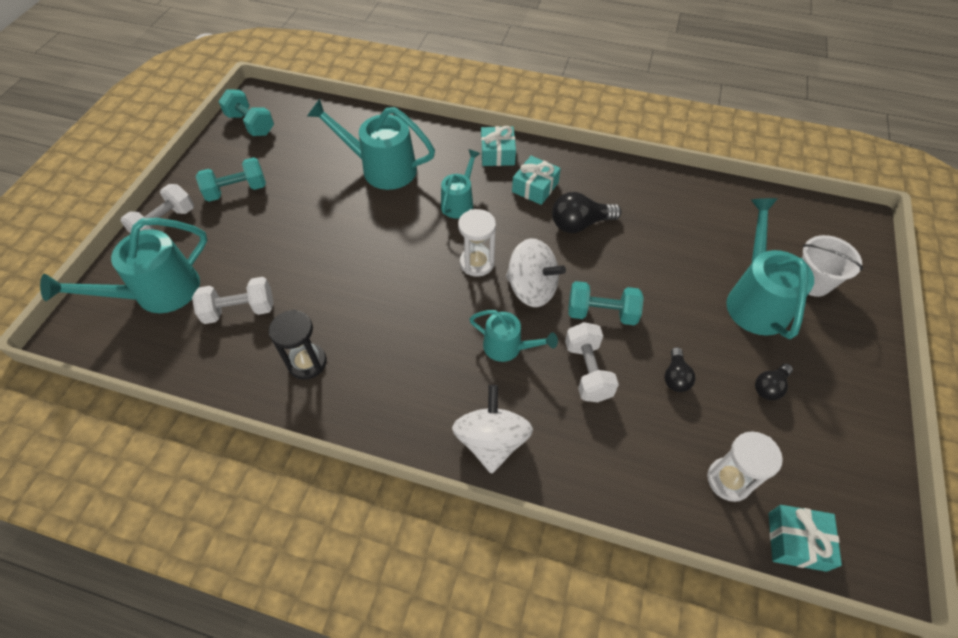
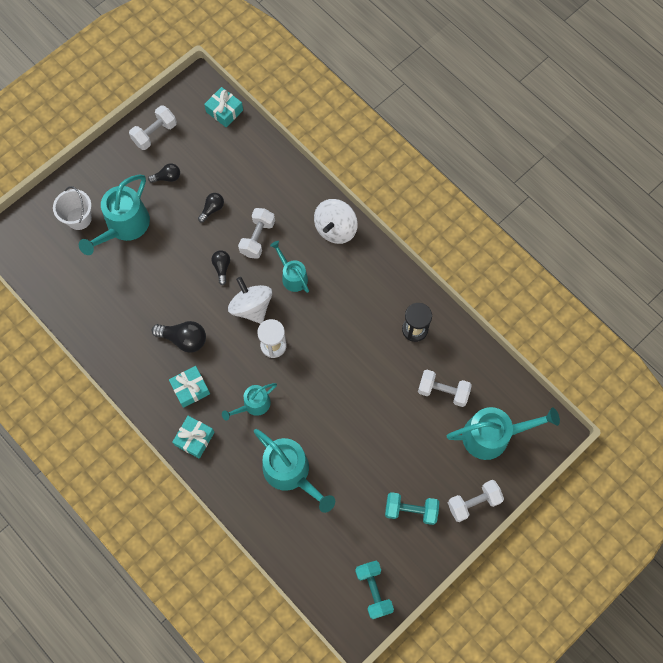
camera: 150 degrees left, 15 degrees up
turquoise dumbbell [568,281,644,325] -> black light bulb [212,250,230,285]
white hourglass [707,431,783,502] -> none
none -> white dumbbell [129,105,177,150]

